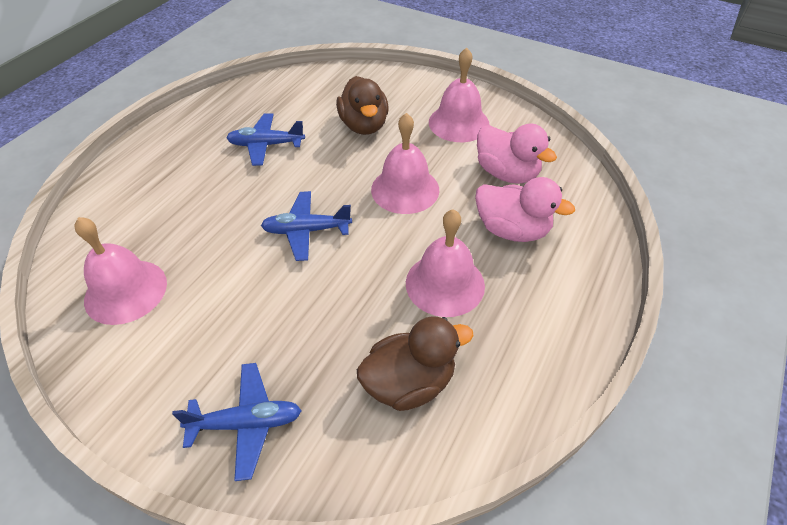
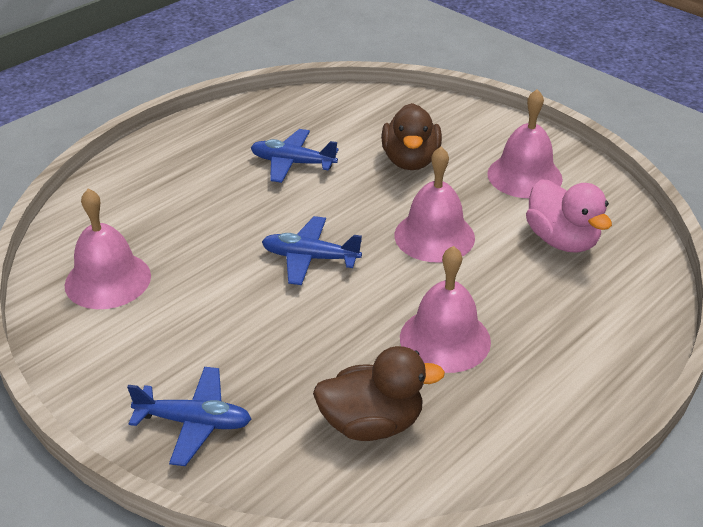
camera: 15 degrees right, 10 degrees down
pink duck [475,177,575,242] -> none

